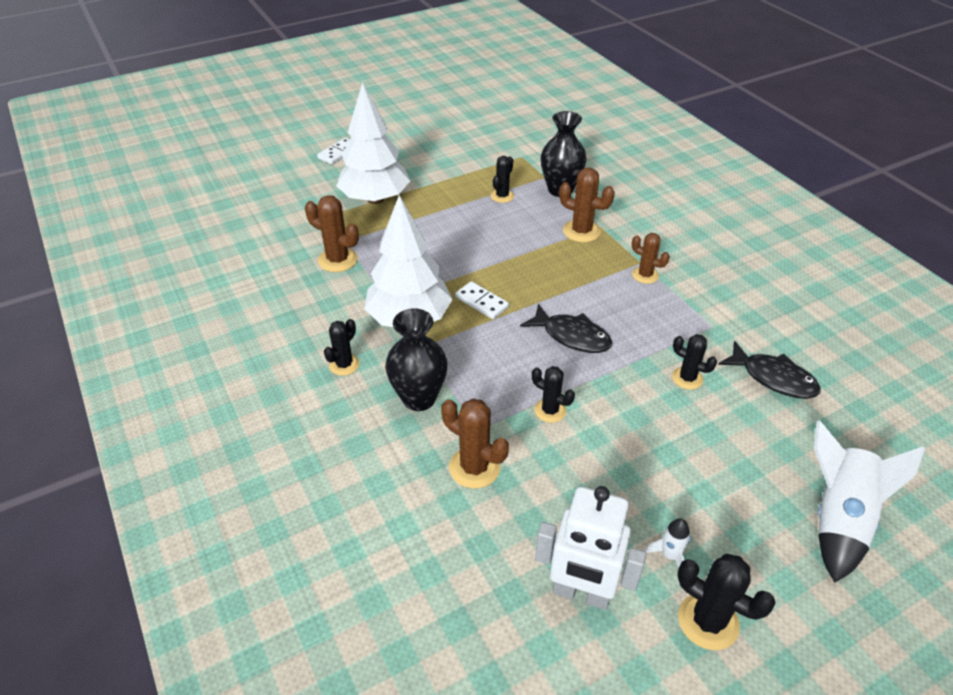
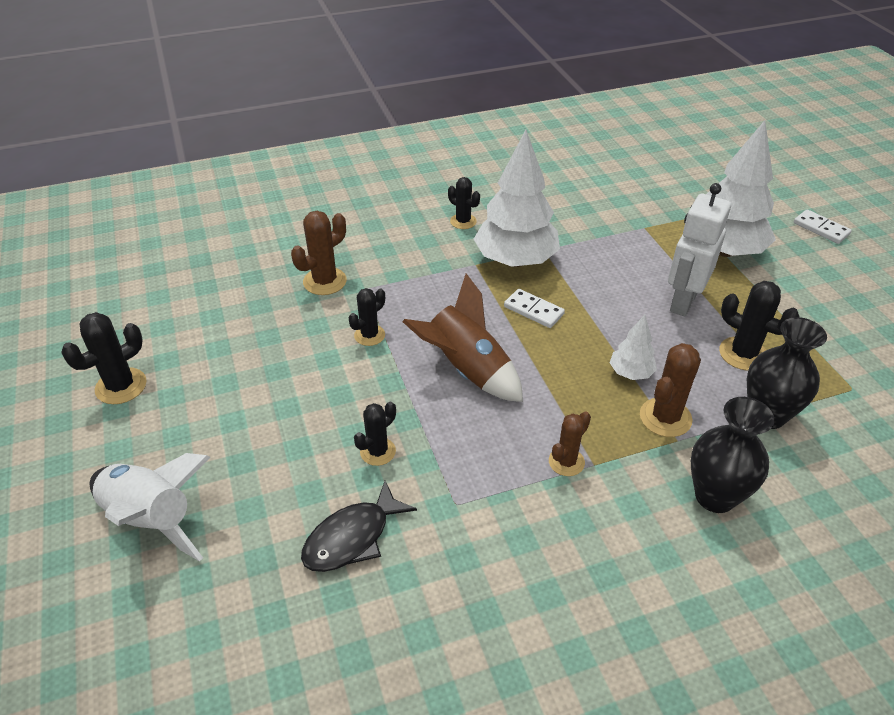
camera: 100 degrees right, 0 degrees up
brown cactus [305,195,359,272] -> none
black vase [385,309,448,411] -> black vase moved to [691,397,775,513]
white domino [455,281,509,319] -> white domino turned 75 degrees clockwise [504,289,565,328]
black cactus [491,156,514,203] -> black cactus [719,281,800,371], size x1.50
black fish [520,304,612,353] -> brown rocket [403,273,523,402]
white robot [535,486,646,610] -> white robot moved to [668,183,731,316]
white rocket [645,518,690,567] -> none
none -> white tree [610,315,657,380]

